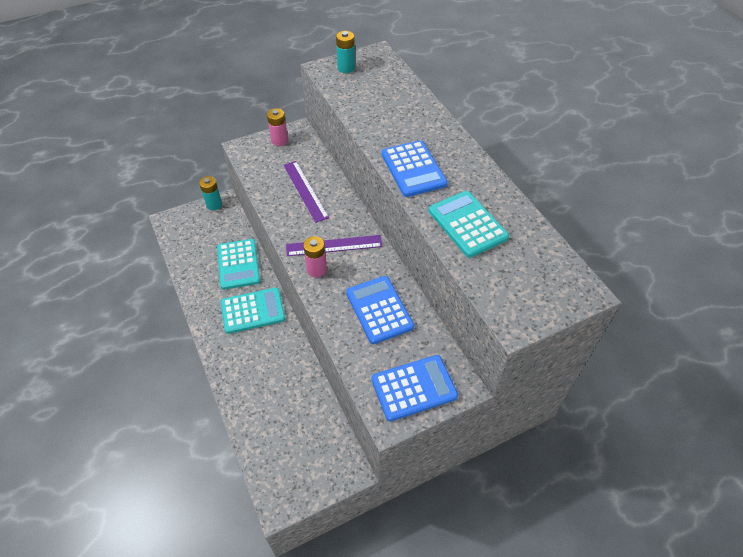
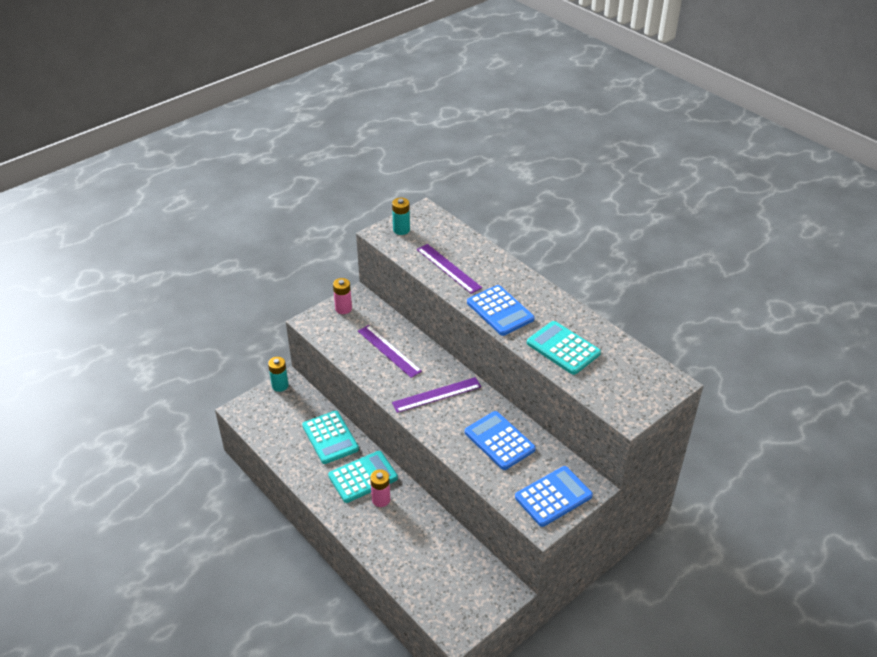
camera: 15 degrees left, 10 degrees down
pink battery [303,236,327,277] -> pink battery moved to [370,469,390,507]
none -> purple ruler [417,244,482,294]

